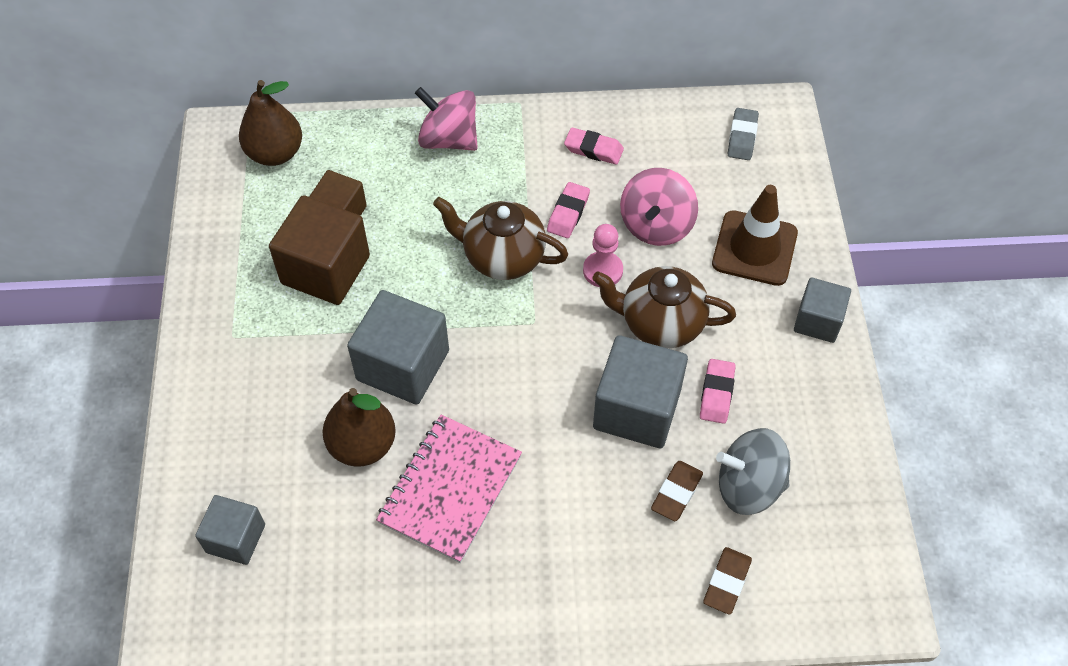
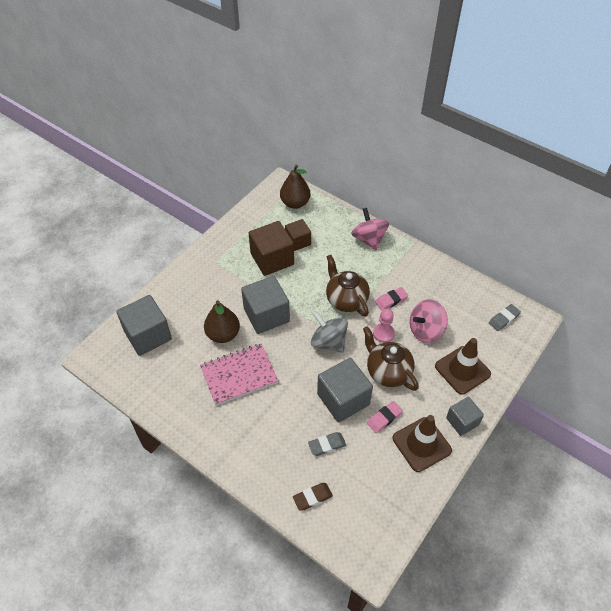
camera: 40 degrees right, 5 degrees down
grey cube [195,495,265,565] -> grey cube [116,295,172,356], size x1.66
pink eraser [564,128,624,165] -> none
brown eraser [651,461,703,521] -> grey eraser [308,432,346,456]
grey spinning top [716,428,790,515] -> grey spinning top moved to [311,312,348,353]
none -> brown traffic cone [393,415,452,472]

